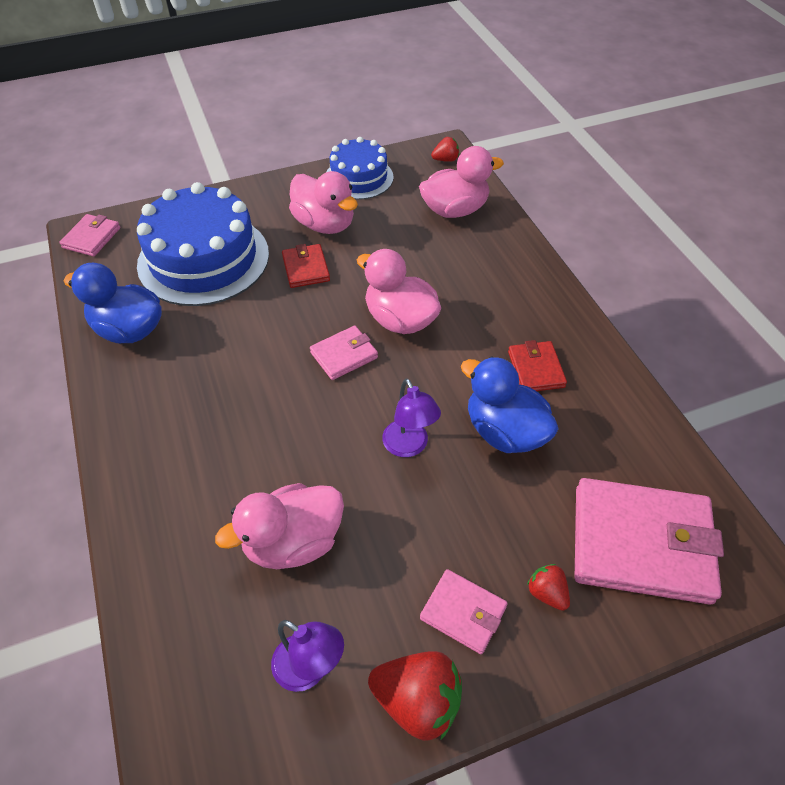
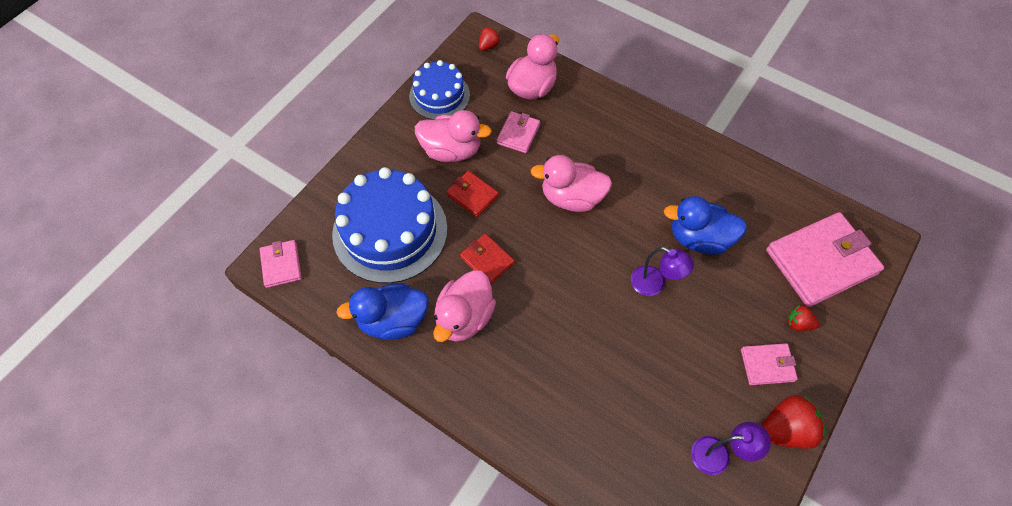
camera: 35 degrees left, 10 degrees up
pink duck [215,483,344,569] -> pink duck moved to [433,270,496,342]
pink wallet [310,325,378,380] -> pink wallet moved to [497,111,540,153]
red wallet [508,340,567,391] -> red wallet moved to [460,233,515,284]

